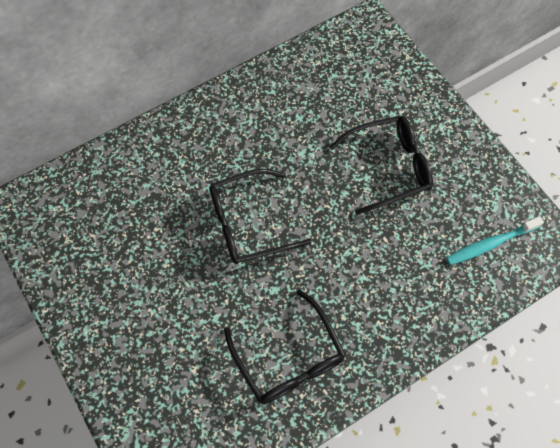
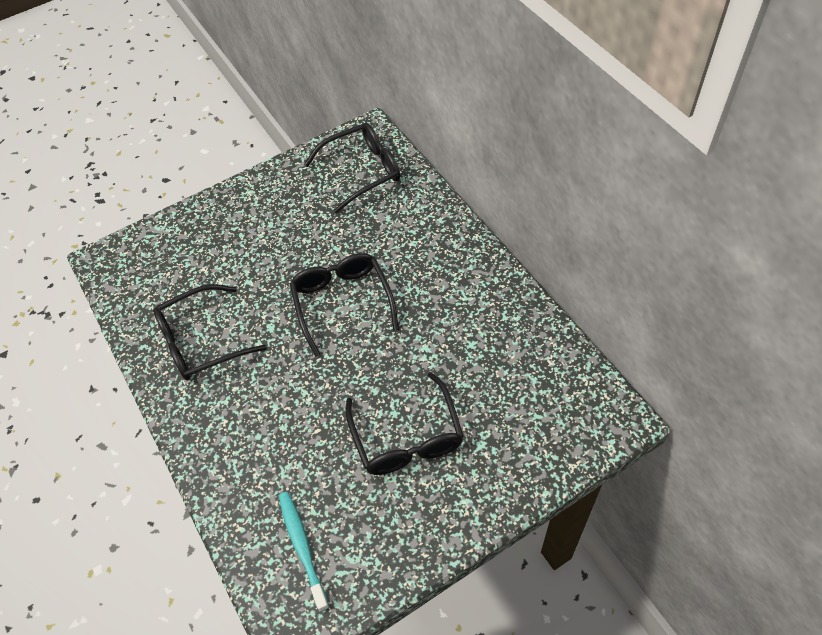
camera: 95 degrees right, 10 degrees down
none -> black glasses [304,123,400,213]

